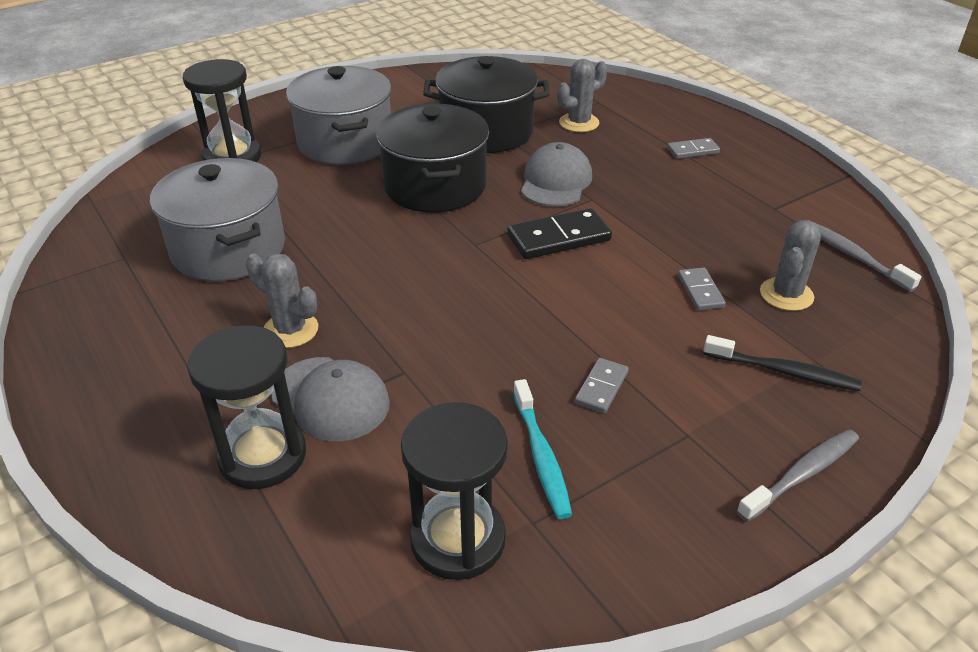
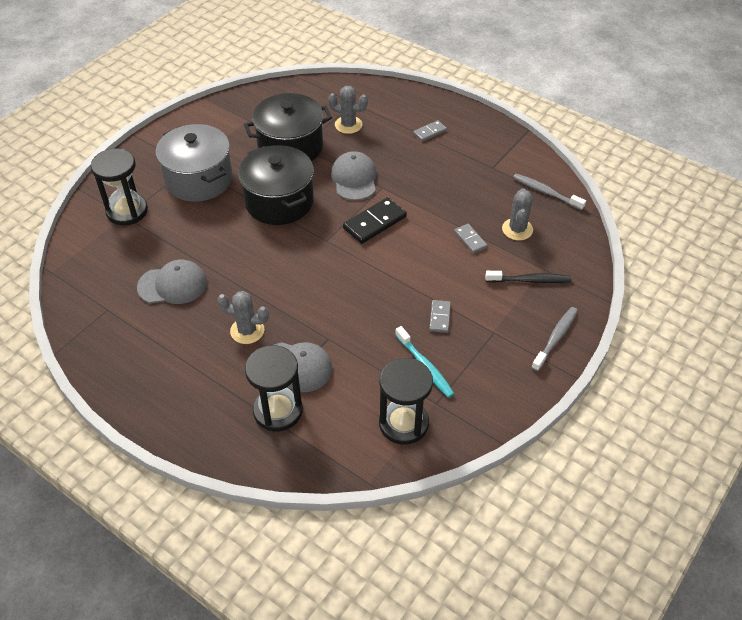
camera: 20 degrees left, 10 degrees up
grey pot [150,158,285,282] -> grey cap [137,260,207,304]
grey cactus [557,59,607,132] -> grey cactus turned 75 degrees clockwise [328,86,368,134]

